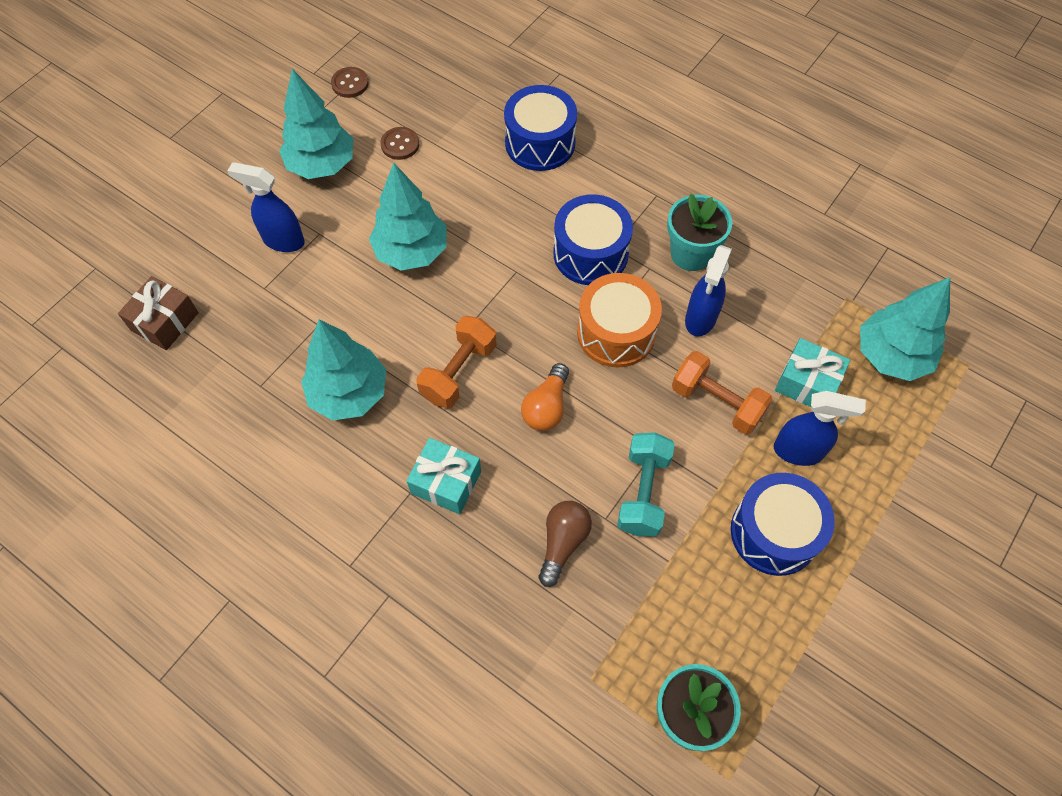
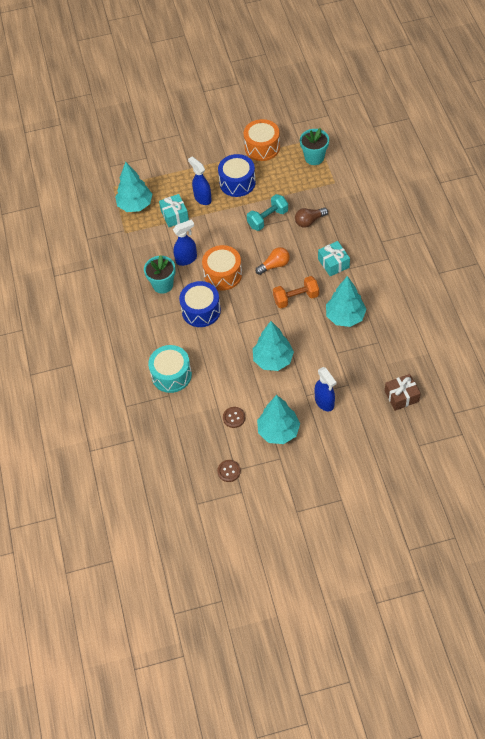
camera: 135 degrees left, 5 degrees down
blue drum [504,85,577,171] -> turquoise drum [148,345,192,393]
orange dumbbell [672,351,773,435] -> none
none -> orange drum [244,119,280,161]

